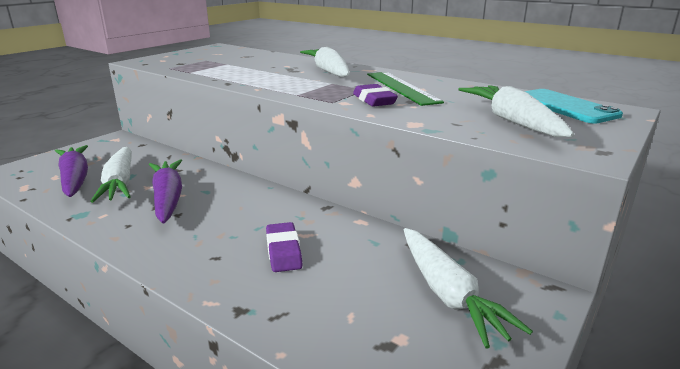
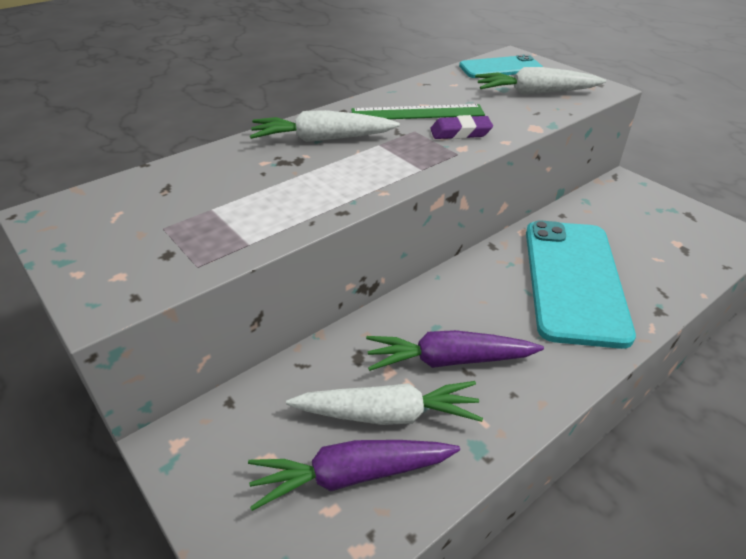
camera: 75 degrees left, 15 degrees up
purple eraser [266,222,303,272] -> turquoise phone [526,221,636,349]
white carrot [404,228,533,348] -> none

